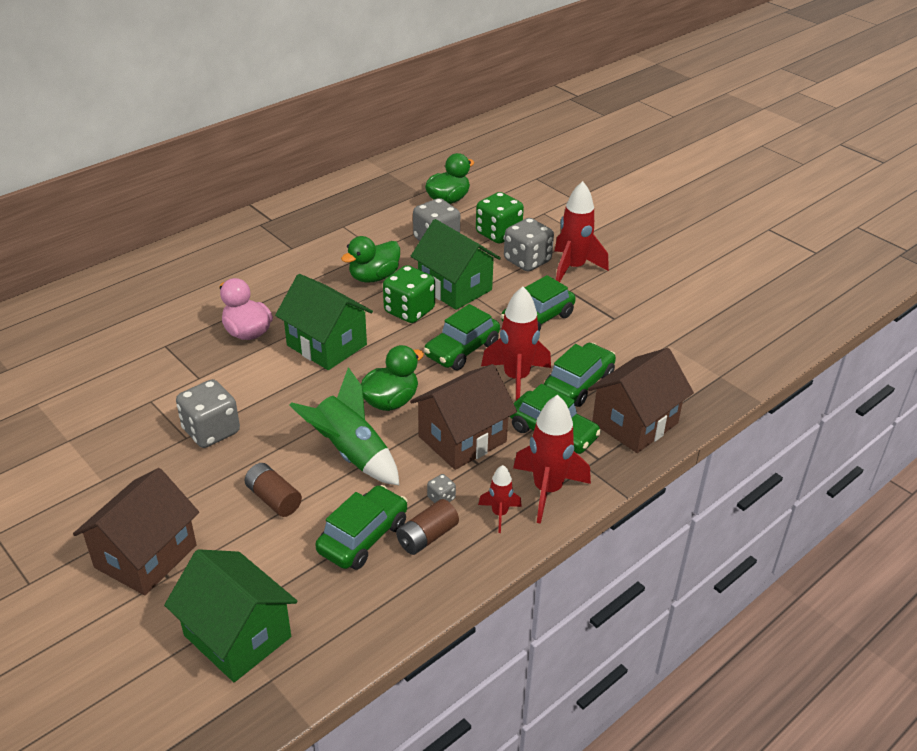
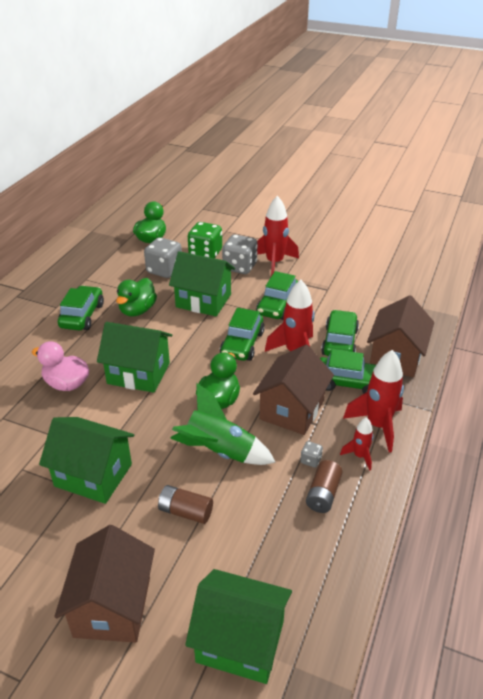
camera: 25 degrees left, 0 degrees up
grey dice [176,379,240,448] -> green house [39,417,134,504]
green car [315,485,408,570] -> green car moved to [58,285,104,330]
green dice [383,265,435,323] -> none

